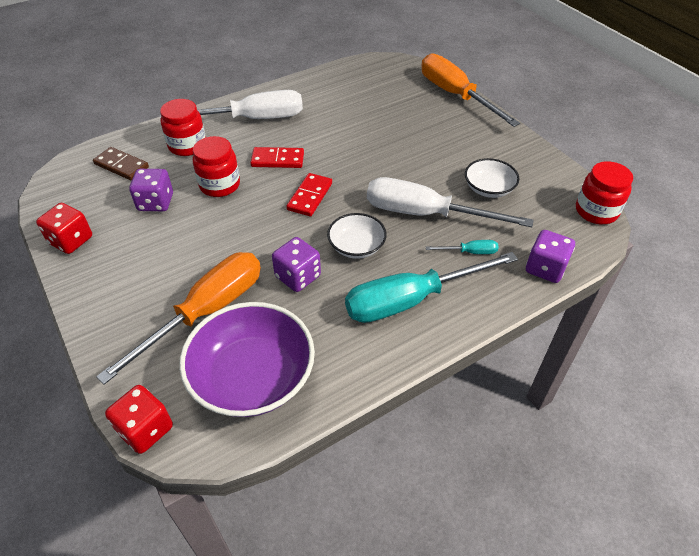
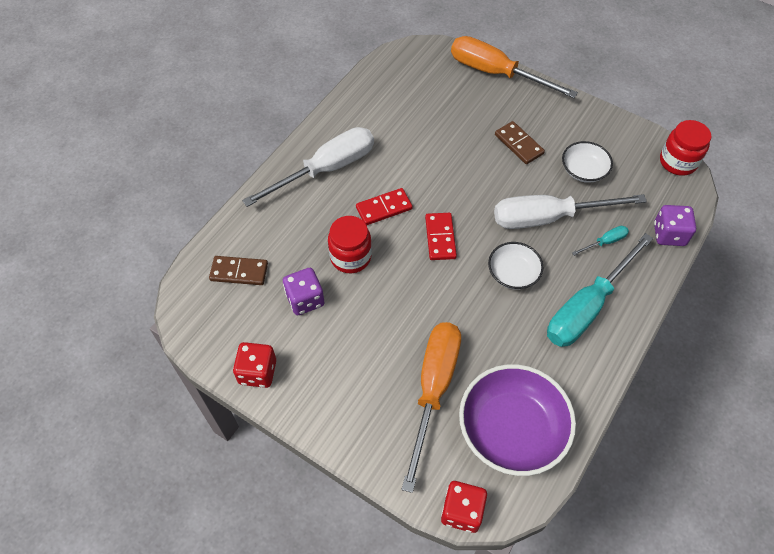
camera: 25 degrees left, 10 degrees up
red jar [160,99,206,156] -> none
purple dice [272,237,321,292] -> none
none -> brown domino [495,121,545,164]

